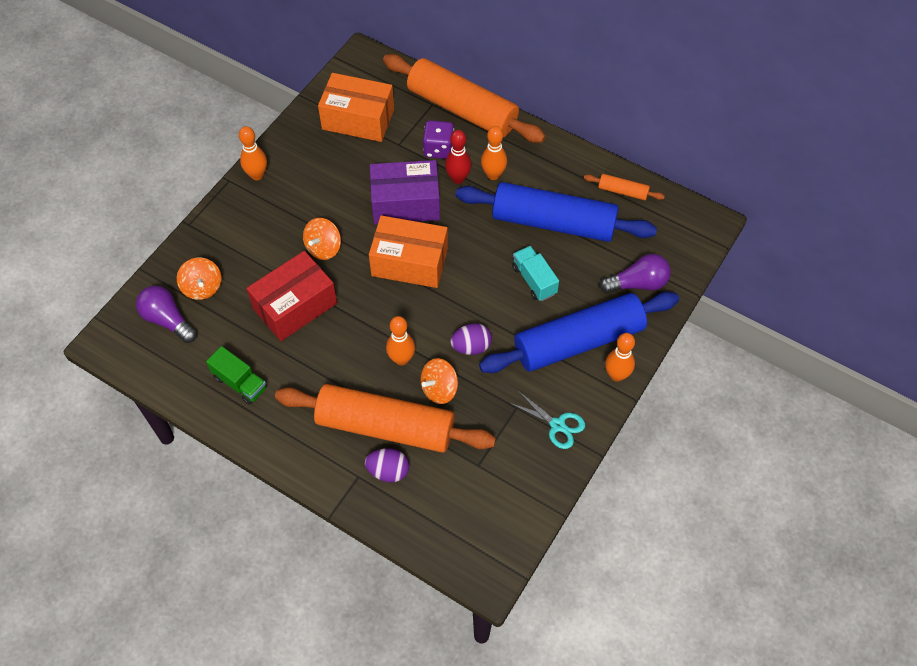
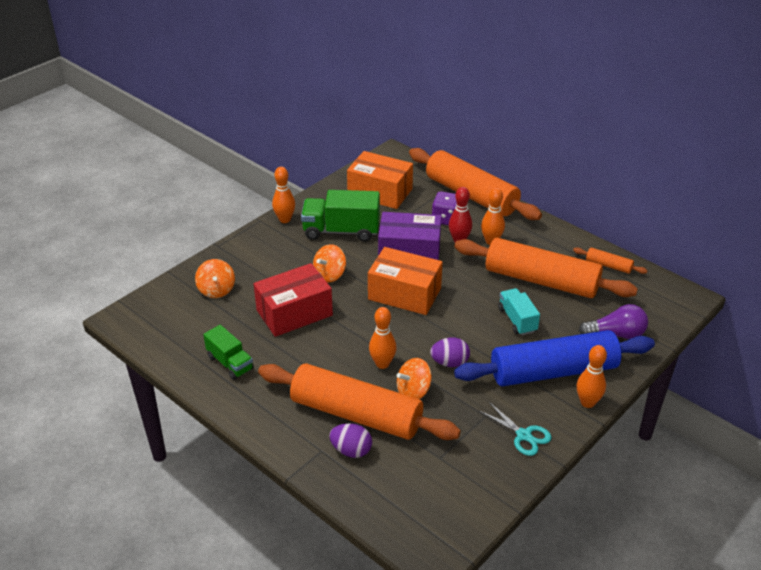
camera: 10 degrees right, 20 degrees down
purple light bulb [136,286,197,343] -> none
blue rolling pin [456,182,657,242] -> orange rolling pin [454,238,638,298]
none -> green truck [301,190,380,242]

